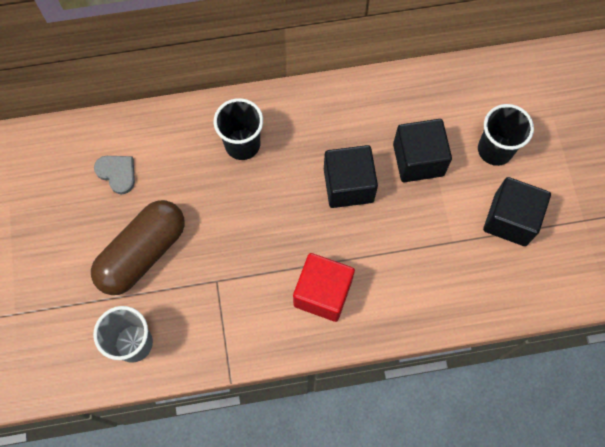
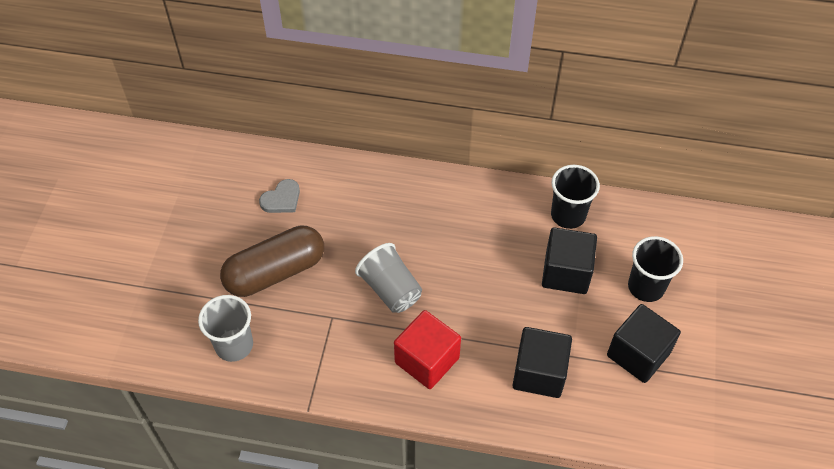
camera: 20 degrees right, 15 degrees down
grey heart [94,156,135,194] -> grey heart turned 75 degrees clockwise [259,179,300,213]
black cup [214,98,263,160] -> black cup moved to [551,165,600,229]
black cube [324,145,378,208] -> black cube moved to [512,327,572,398]
none -> grey cup [355,243,422,313]

